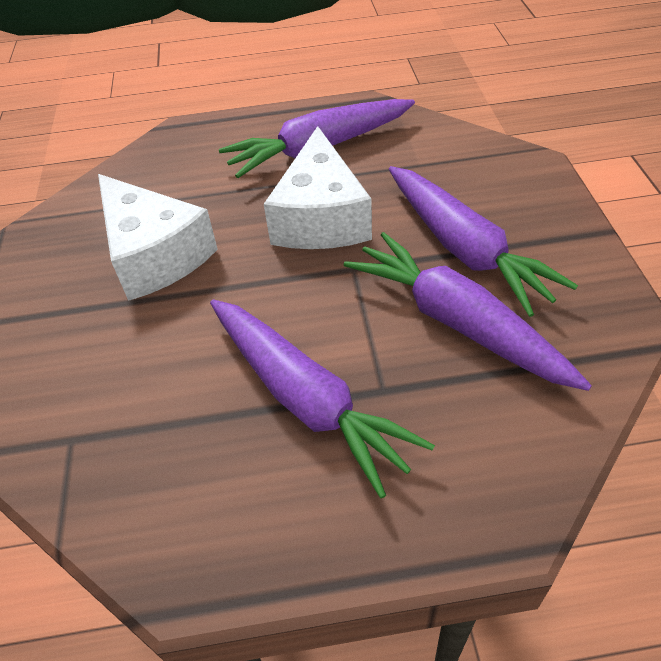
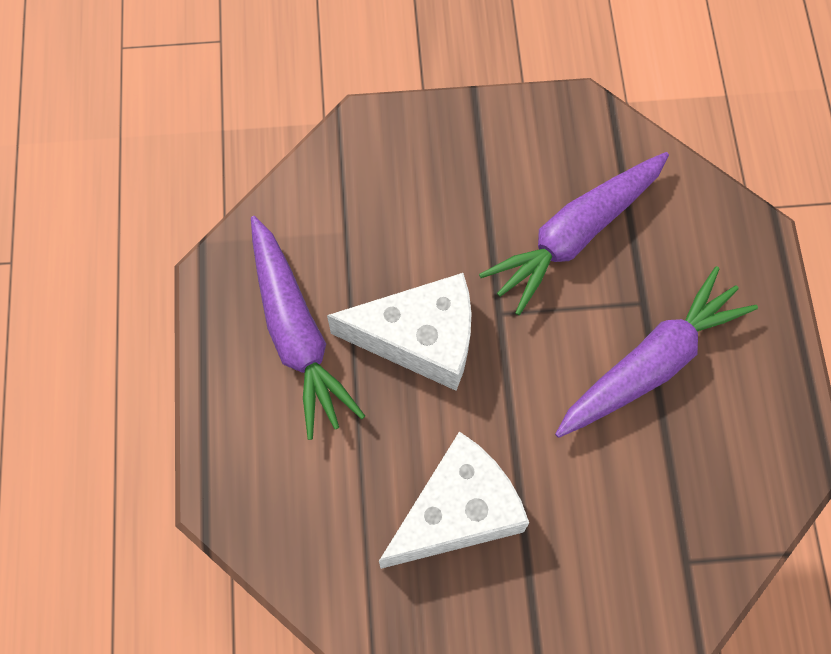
camera: 90 degrees left, 20 degrees up
purple carrot [389,166,578,317] -> none

